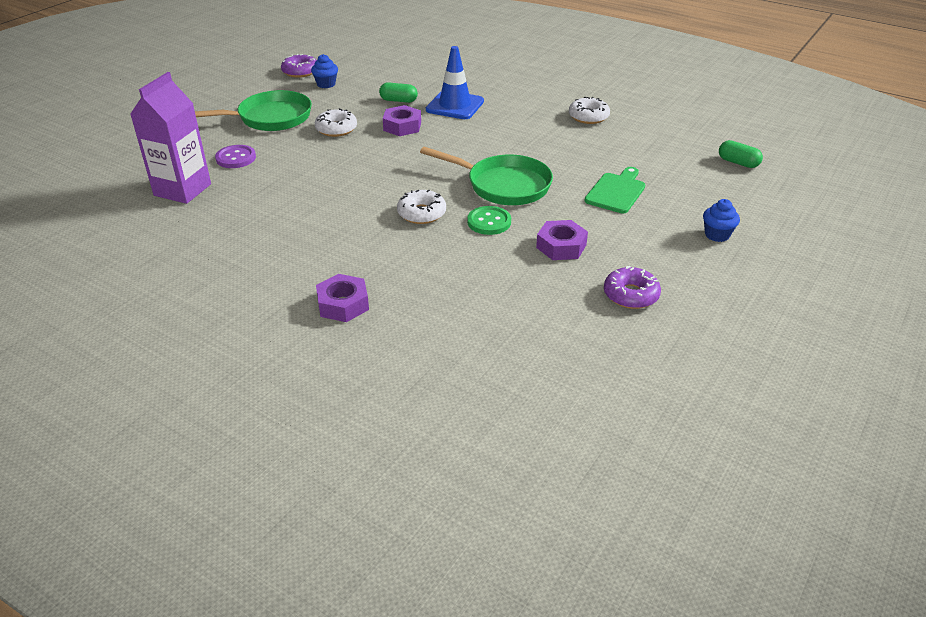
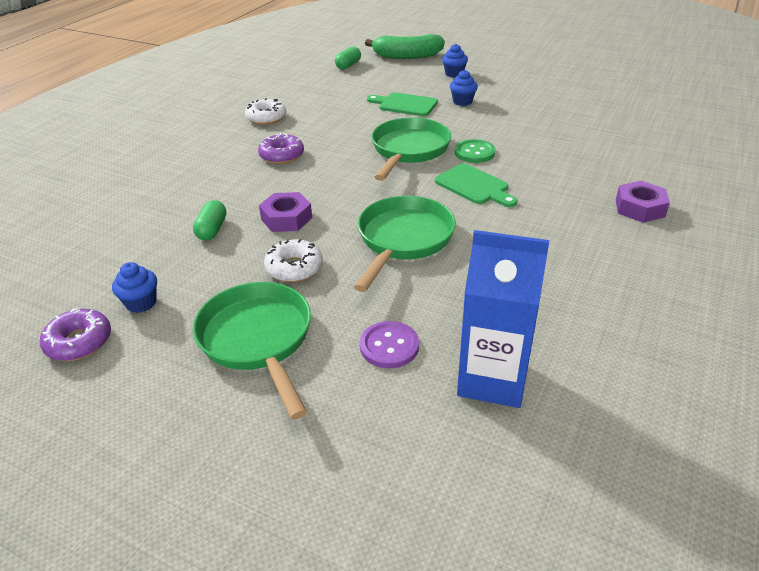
camera: 95 degrees left, 0 degrees up
purple carton [130,72,211,204] -> blue carton [457,230,550,408]
white donut [397,189,446,224] -> green cutting board [435,163,518,207]
blue traffic cone [426,46,484,119] -> none
purple nut [536,220,588,260] -> none
purple donut [604,266,661,309] -> purple donut moved to [258,133,304,164]
none -> green pan [354,196,456,292]
none -> green banana [365,34,445,59]
none -> blue cupcake [450,70,478,106]

